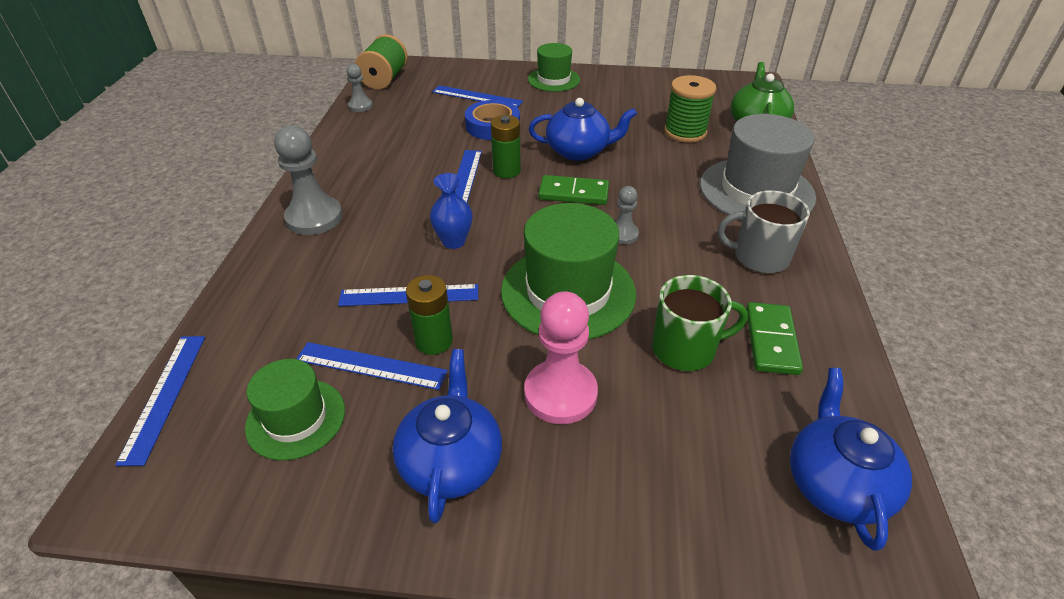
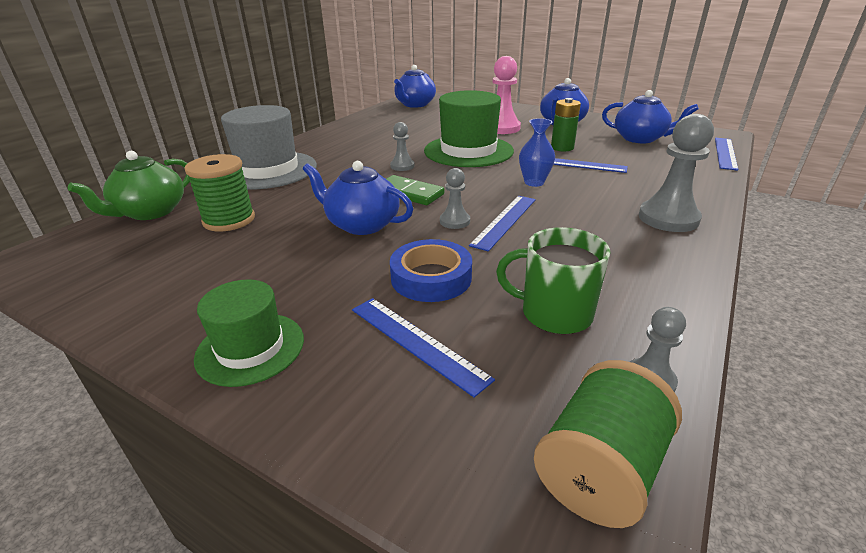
camera: 155 degrees left, 10 degrees down
green hat [245,359,345,460] -> blue teapot [602,90,699,143]
blue ruler [296,342,448,390] -> none
green battery [491,115,521,178] -> grey pawn [440,168,470,229]
green mug [652,275,748,371] -> green mug moved to [496,227,610,334]
grey mug [718,190,810,273] -> none
green domino [746,302,803,375] -> none

